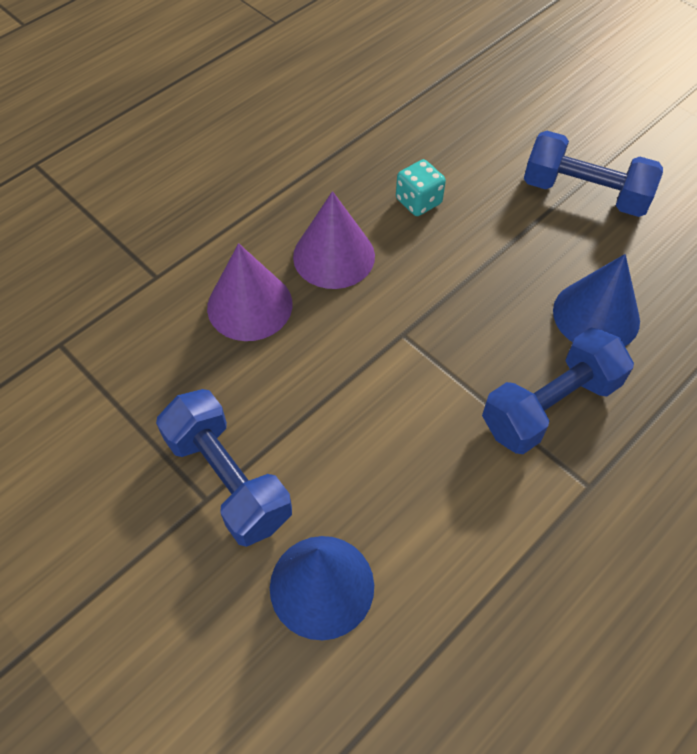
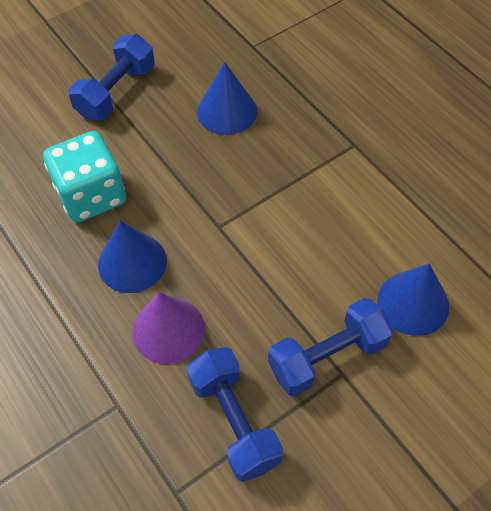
camera: 80 degrees left, 0 degrees up
purple cone [293,191,375,289] -> blue cone [98,220,167,293]
turquoise dice [396,159,446,216] -> turquoise dice [43,131,126,222], size x1.96
blue dumbbell [482,328,634,454] -> blue dumbbell moved to [187,347,283,482]

